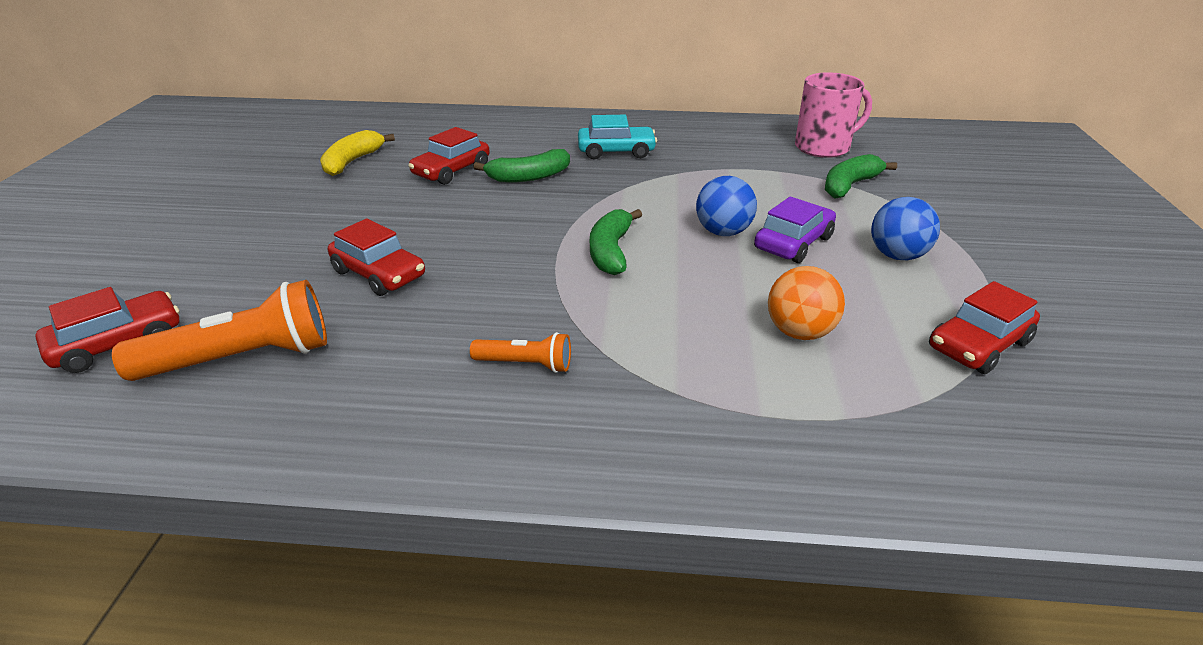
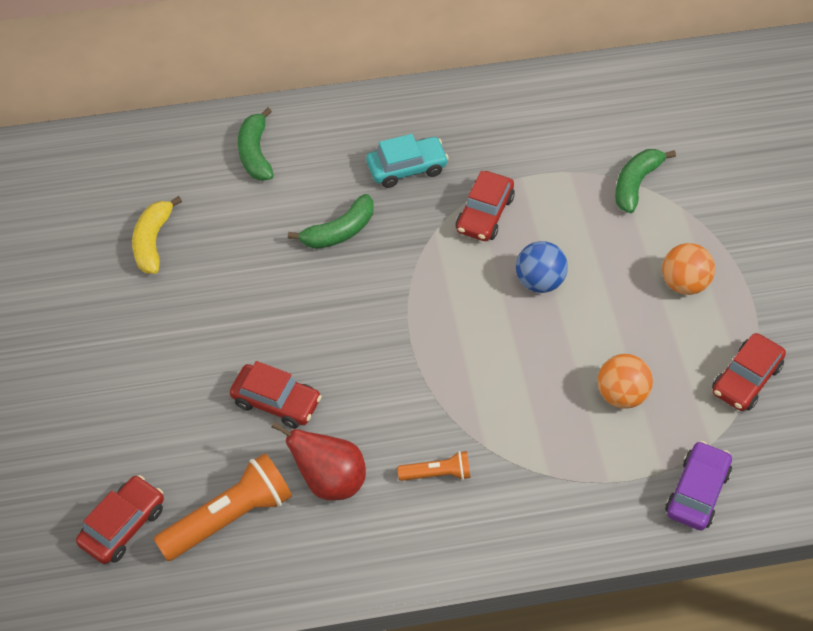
camera: 15 degrees left, 20 degrees up
red car [408,127,490,185] -> red car moved to [456,171,515,241]
green banana [590,209,642,275] -> green banana moved to [238,107,274,181]
purple car [754,197,836,263] -> purple car moved to [665,441,732,530]
pink mug [795,72,872,158] -> none
blue ball [871,197,940,260] -> orange ball [662,243,715,295]
none -> red pear [272,422,366,500]

